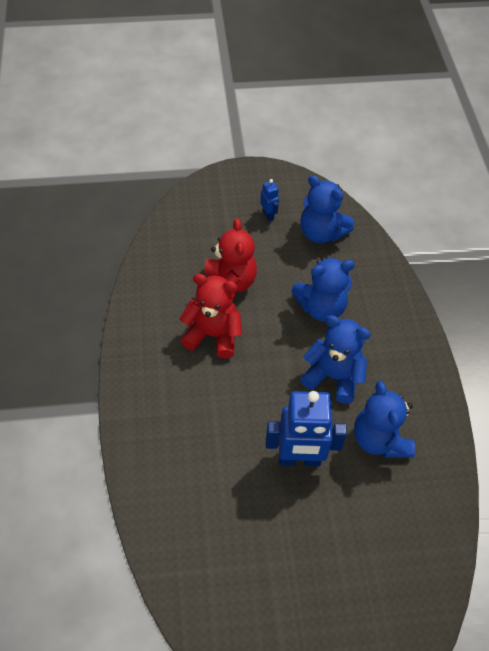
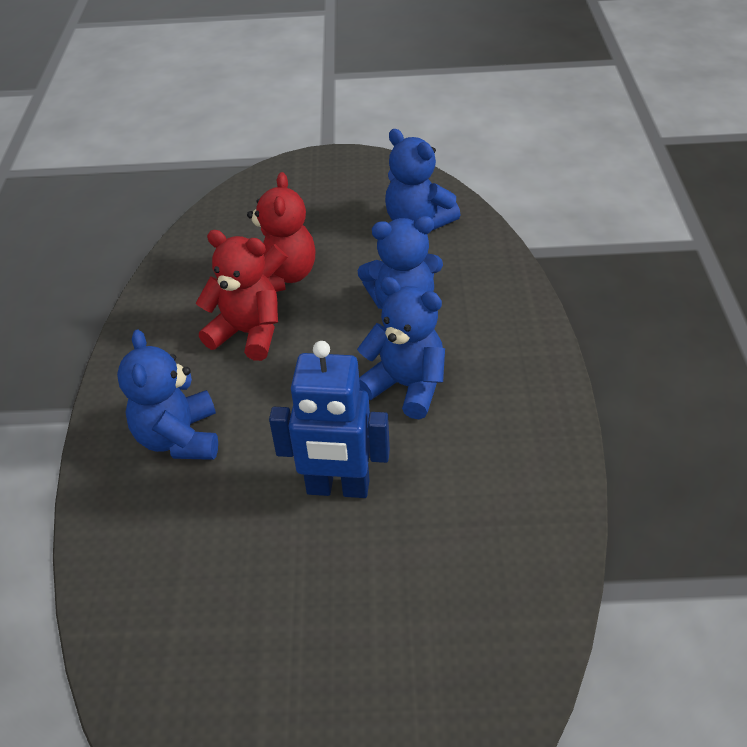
camera: 10 degrees right, 10 degrees down
blue robot [260,179,279,221] -> none
blue teddy bear [354,381,415,458] -> blue teddy bear moved to [117,330,218,460]

